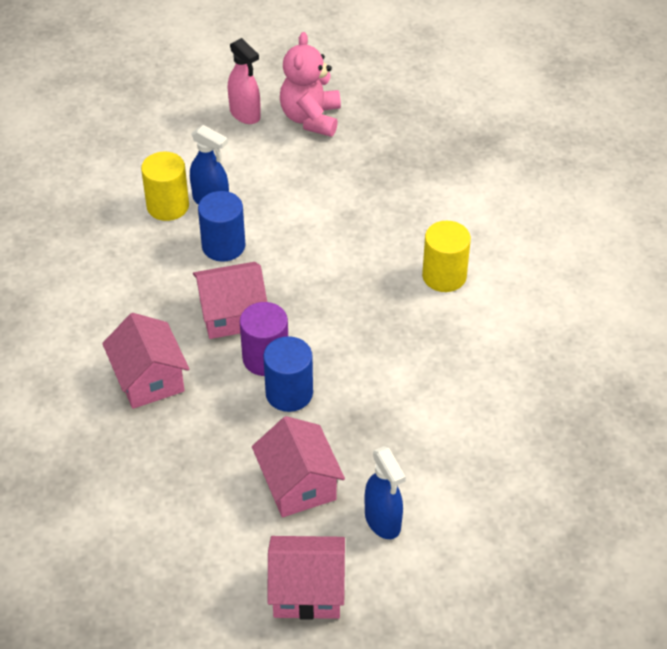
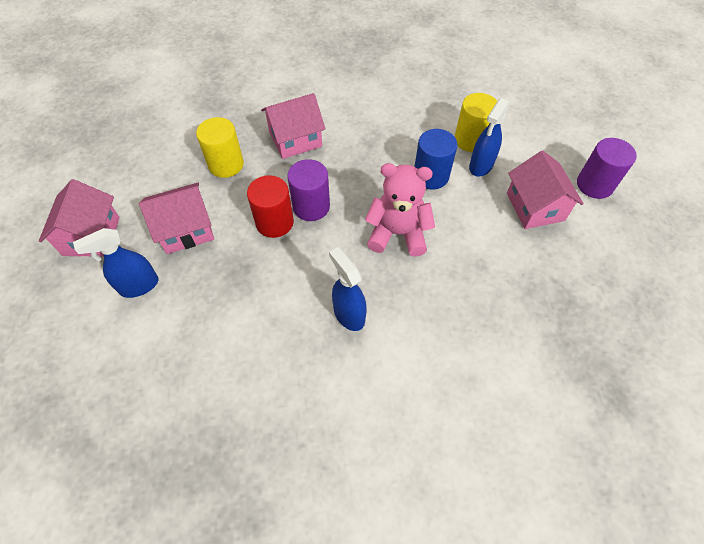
camera: 90 degrees right, 10 degrees up
pink house [193,262,267,339] -> pink house moved to [507,151,584,229]
pink spray bottle [228,38,261,124] -> purple cylinder [577,138,637,199]
blue cylinder [263,336,313,412] -> red cylinder [247,175,294,238]
pink teddy bear [280,32,341,137] -> pink teddy bear moved to [365,163,435,257]
yellow cylinder [422,221,471,292] -> yellow cylinder moved to [196,117,244,178]
none -> blue spray bottle [329,247,366,331]

